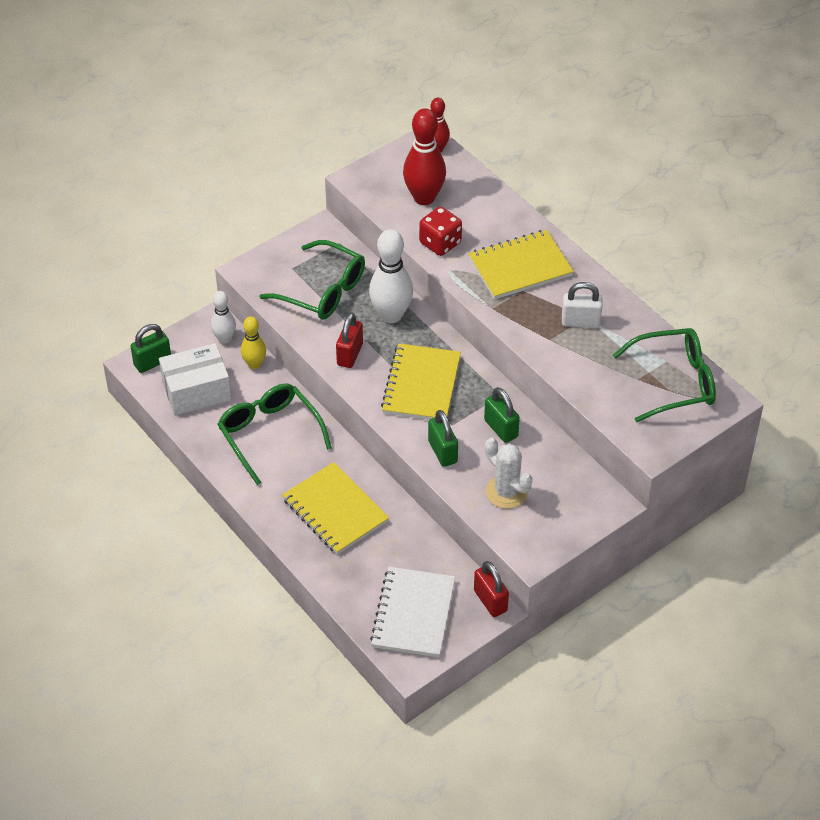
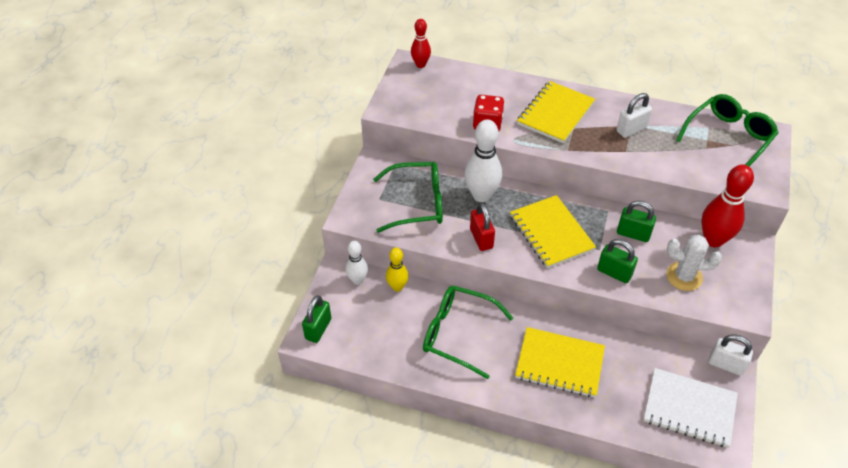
camera: 35 degrees left, 0 degrees up
white box [159,343,231,416] -> none
white notebook [370,567,455,657] -> white notebook turned 45 degrees counterclockwise [643,368,738,448]
red bowling pin [403,108,446,205] -> red bowling pin moved to [701,164,754,247]
red padlock [474,561,509,617] -> white padlock [708,335,753,376]

